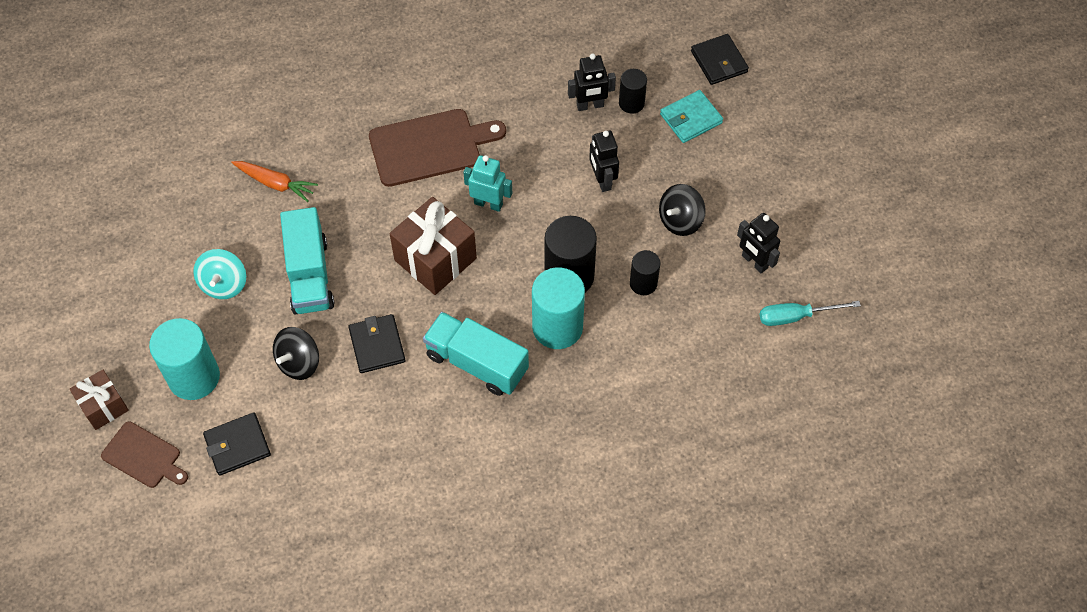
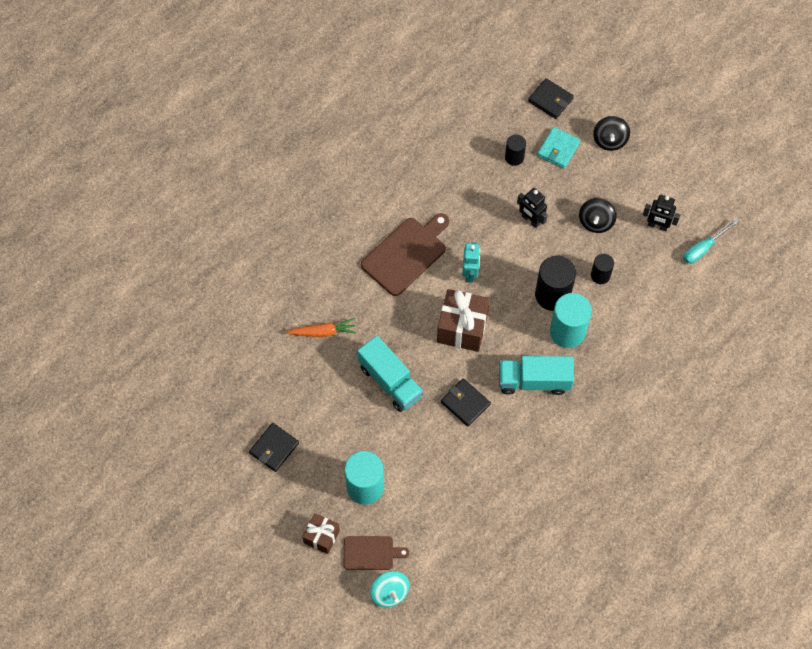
camera: 30 degrees left, 5 degrees up
turquoise spinning top [193,249,246,299] -> turquoise spinning top moved to [370,571,410,607]
black wallet [203,413,271,476] -> black wallet moved to [249,423,299,472]
black spinning top [273,327,319,380] -> black spinning top moved to [593,116,630,151]
turquoise robot [463,155,512,212] -> turquoise robot turned 105 degrees clockwise [462,242,481,283]
black robot [568,53,616,111] -> none

